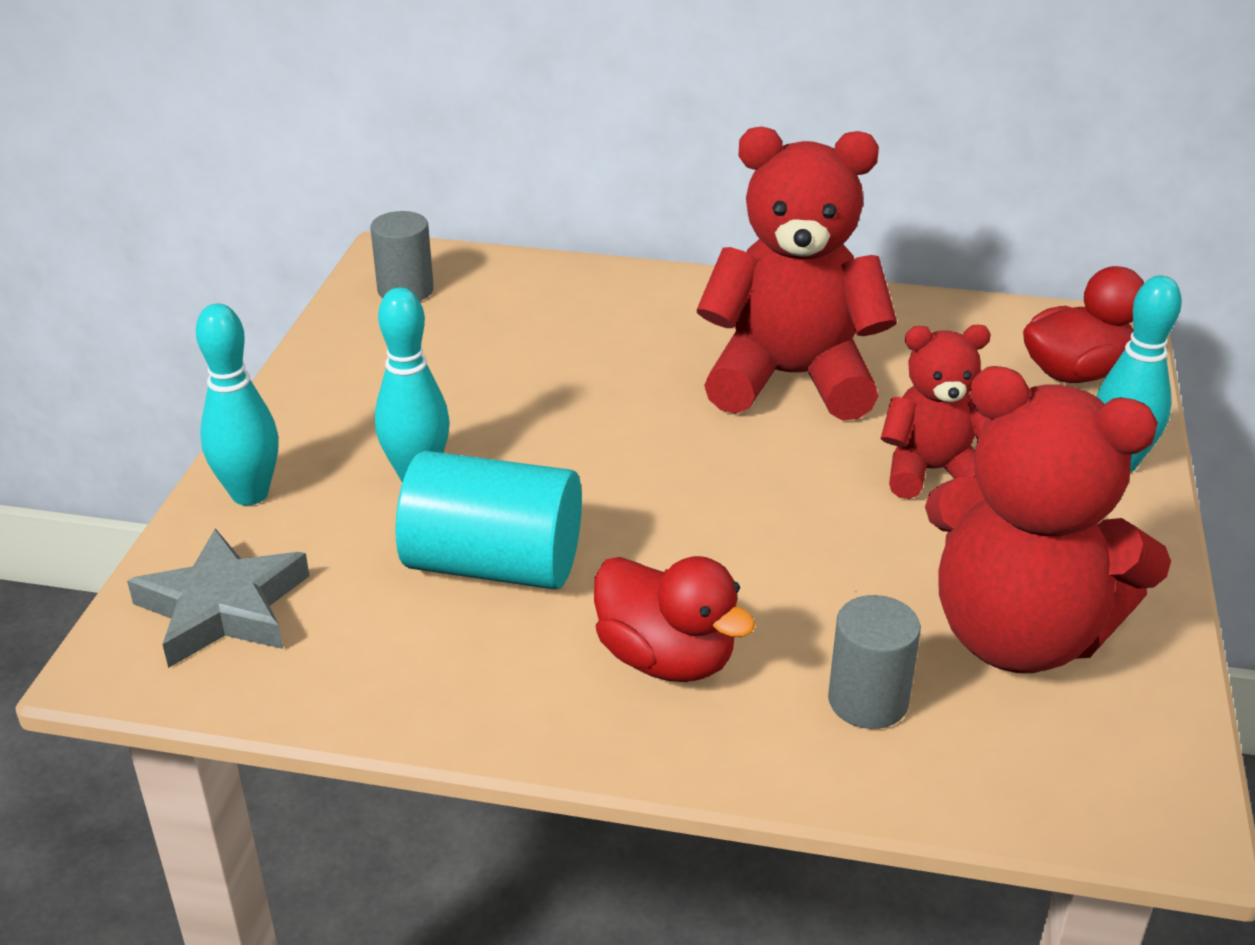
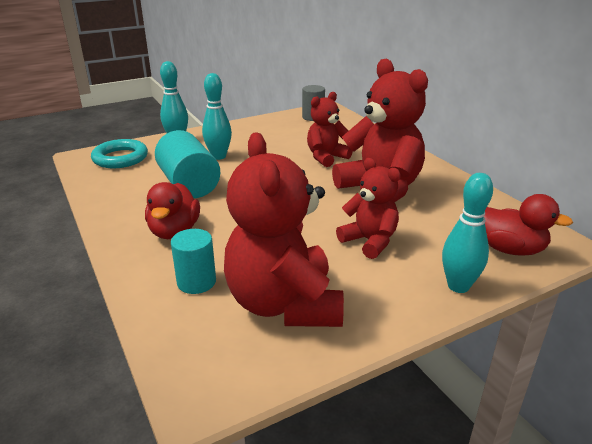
camera: 50 degrees right, 5 degrees down
grey star [127,528,309,668] -> turquoise ring [91,139,148,168]
grey cylinder [828,595,921,729] -> turquoise cylinder [171,229,216,294]
none -> red teddy bear [307,92,353,167]

